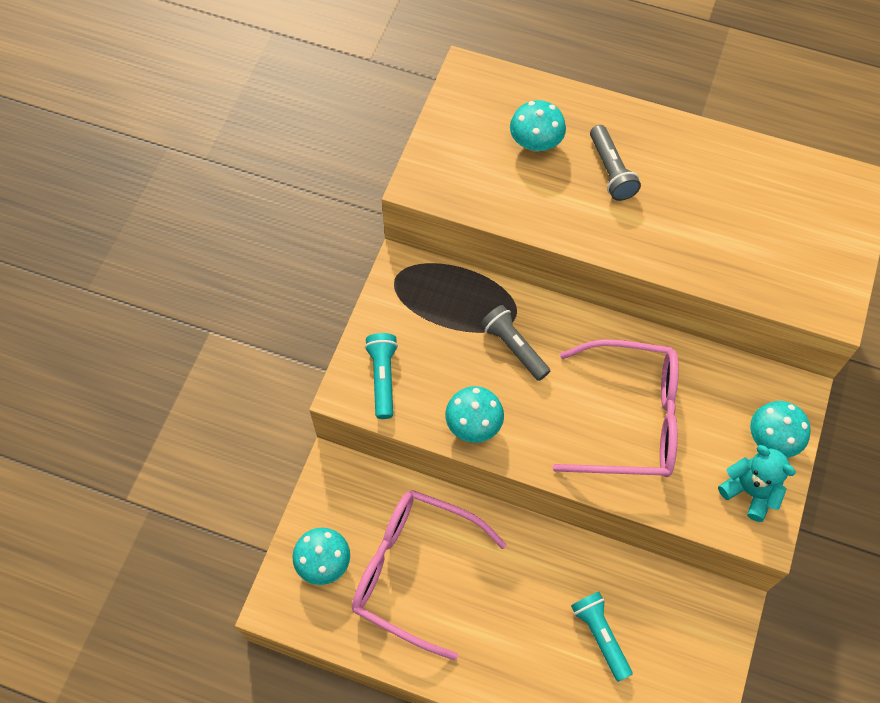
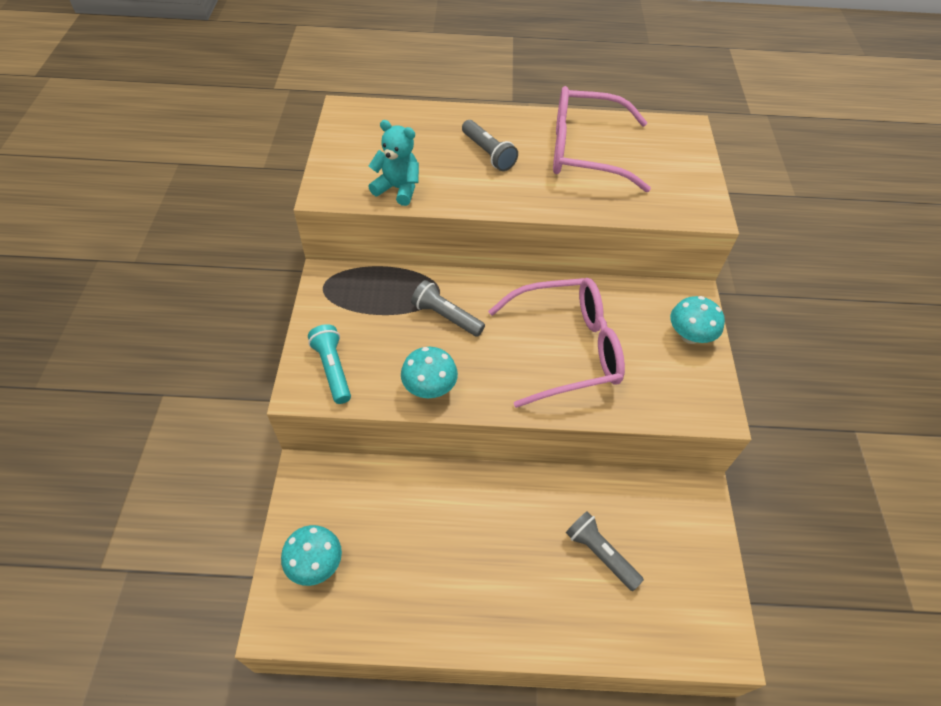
camera: 20 degrees left, 10 degrees down
pink glasses [352,490,506,660] -> pink glasses moved to [553,86,651,192]
turquoise mushroom [510,100,566,152] -> none
turquoise flashlight [571,592,633,682] -> grey flashlight [566,511,644,591]
turquoise teddy bear [718,445,796,522] -> turquoise teddy bear moved to [368,120,419,206]

